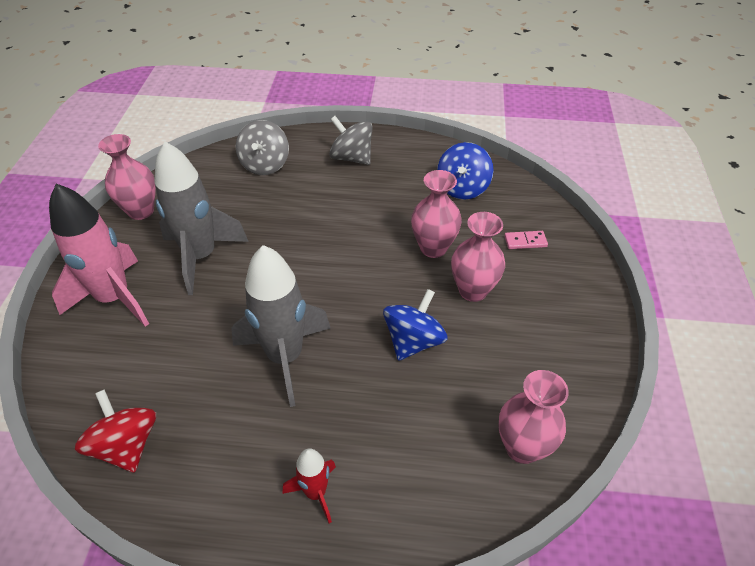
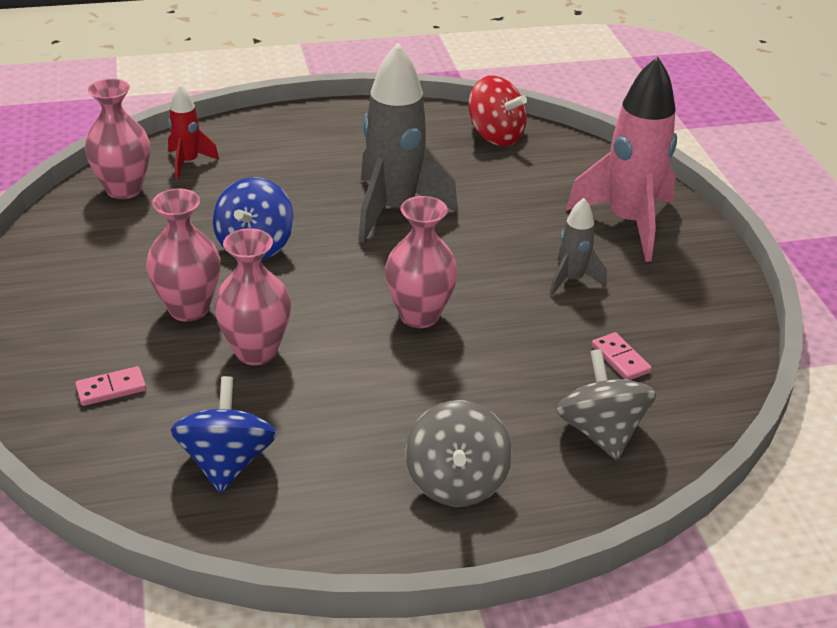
camera: 160 degrees right, 10 degrees down
pink vase [98,134,156,220] -> pink vase moved to [385,196,458,328]
grey rocket [155,142,249,295] -> grey rocket [549,198,607,296], size x0.50
red rocket [282,448,336,523] -> red rocket moved to [168,85,219,179]
grey spinning top [329,116,373,165] -> grey spinning top turned 75 degrees clockwise [405,400,512,507]
none -> pink domino [592,332,652,380]

